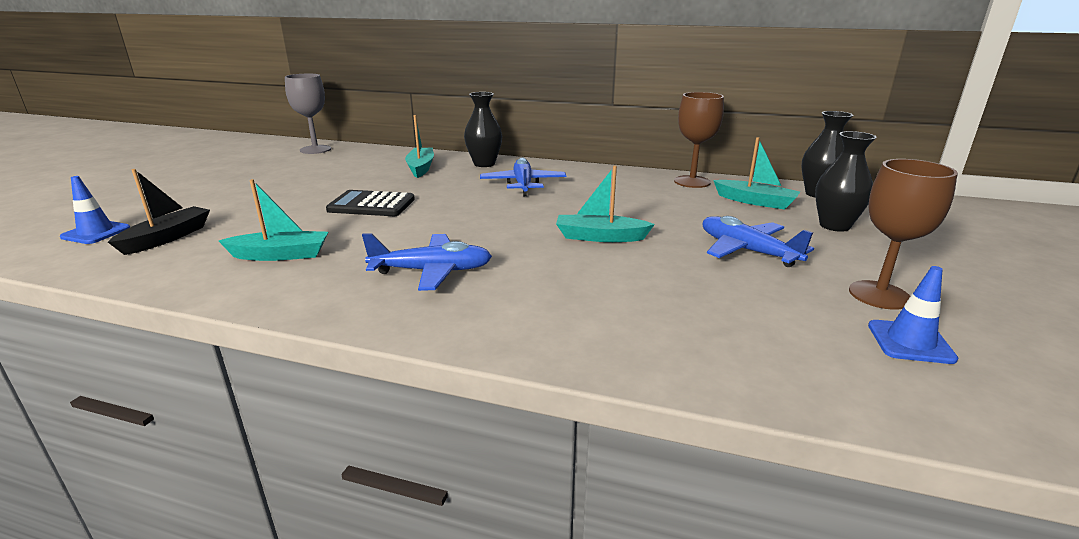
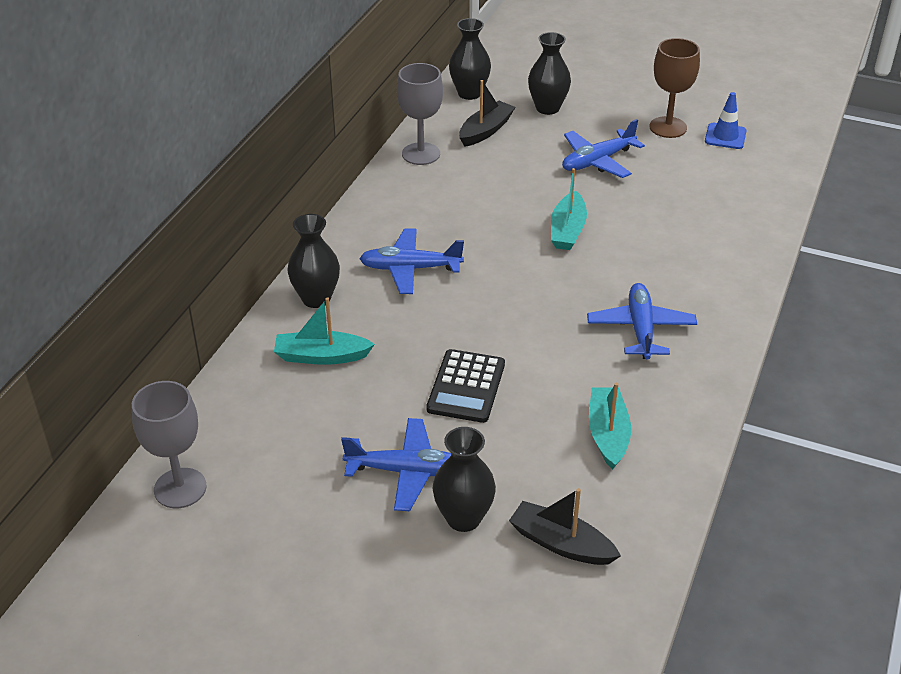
camera: 85 degrees left, 15 degrees up
blue traffic cone [60,176,130,244] -> none
brown goblet [674,92,724,188] -> grey goblet [397,63,443,165]
turquoise boat [713,137,800,210] -> black boat [459,80,516,147]
none -> blue plane [341,418,452,511]
none -> black vase [433,427,496,532]

